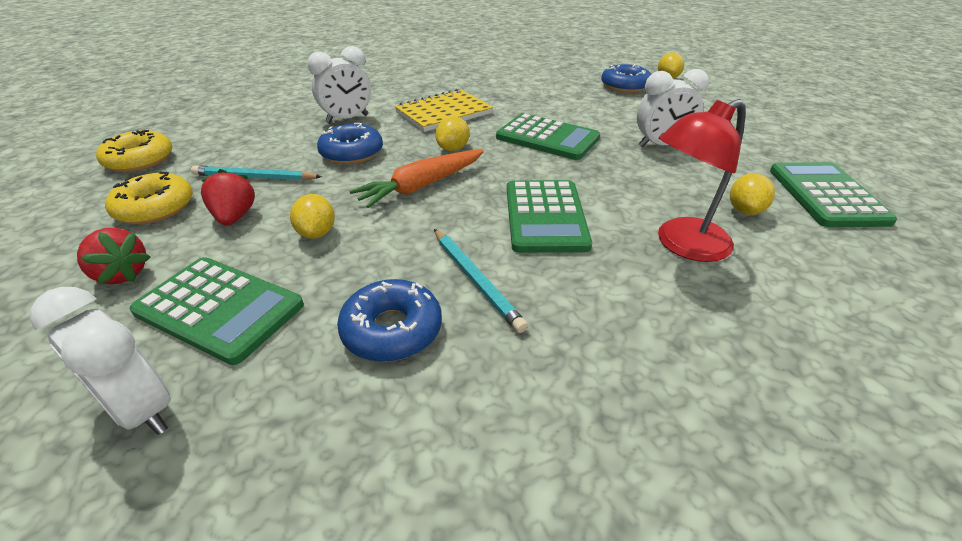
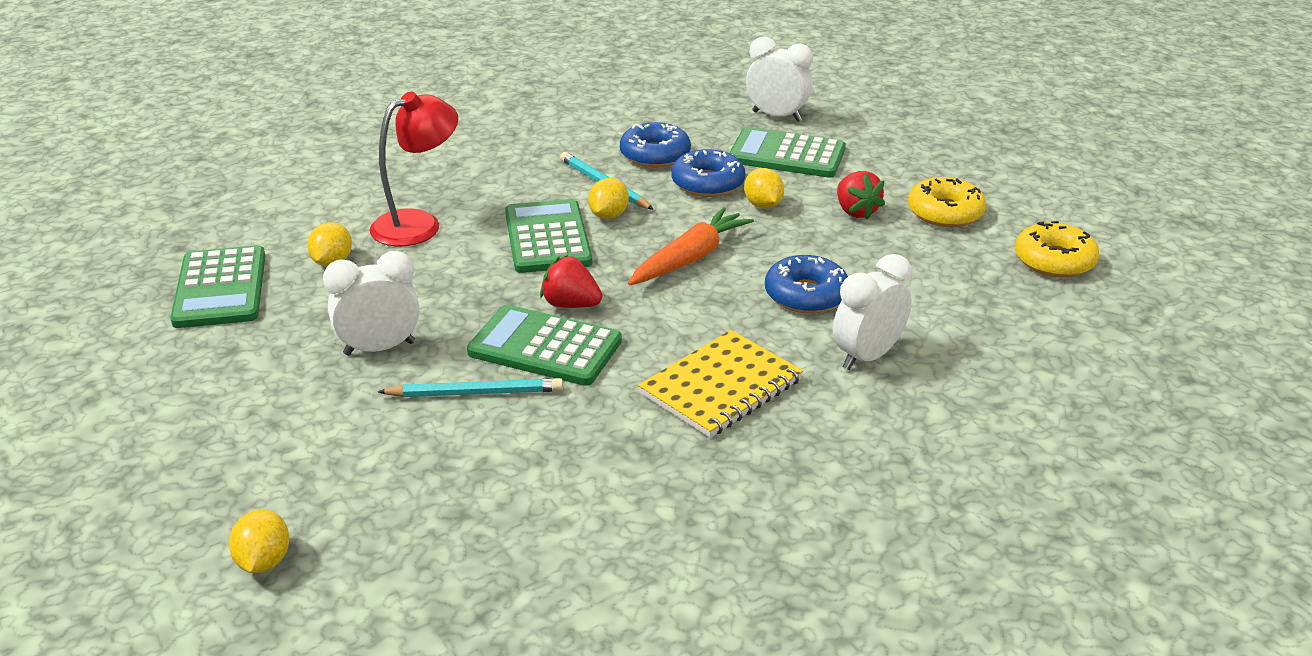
camera: 170 degrees right, 5 degrees down
red strawberry [77,228,150,284] -> red strawberry moved to [540,255,602,308]
turquoise pencil [191,165,322,181] -> turquoise pencil moved to [378,378,563,397]
yellow lemon [435,117,470,151] -> yellow lemon moved to [588,178,629,219]
blue donut [601,64,651,93] -> blue donut moved to [672,149,745,197]

